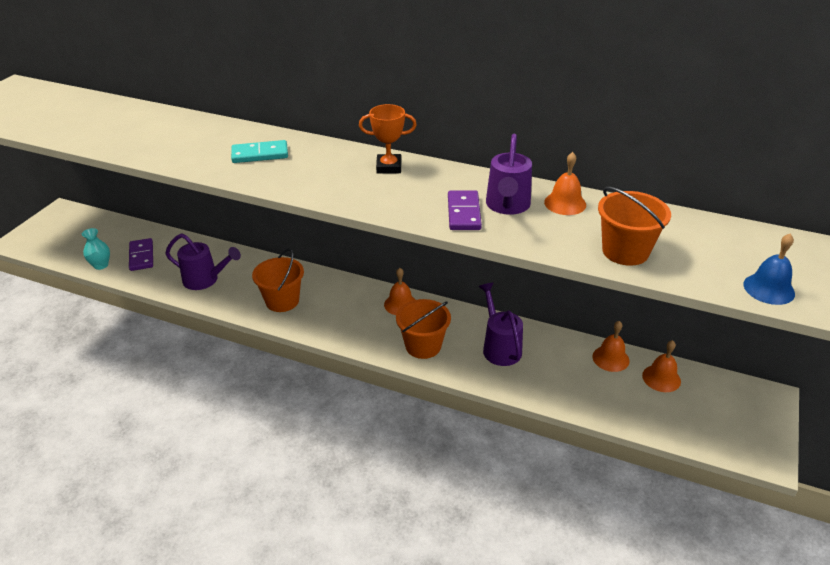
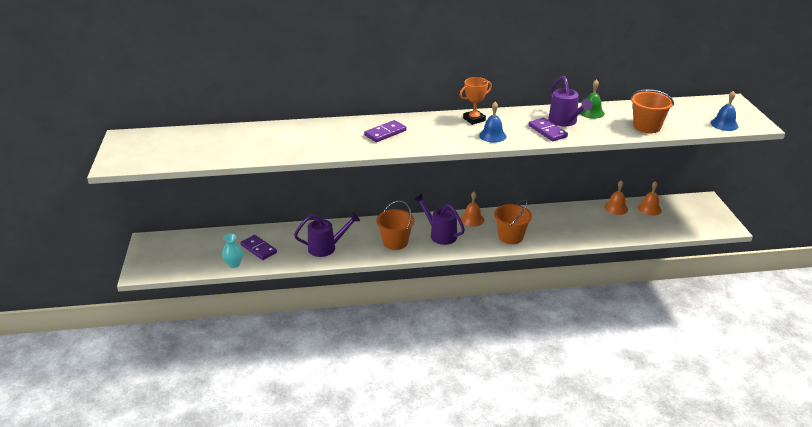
camera: 30 degrees left, 5 degrees down
turquoise domino [231,140,288,163] -> purple domino [364,120,407,142]
purple watering can [479,283,523,366] -> purple watering can moved to [414,194,465,245]
orange bell [544,152,586,215] -> green bell [580,79,605,119]
none -> blue bell [479,101,506,143]

